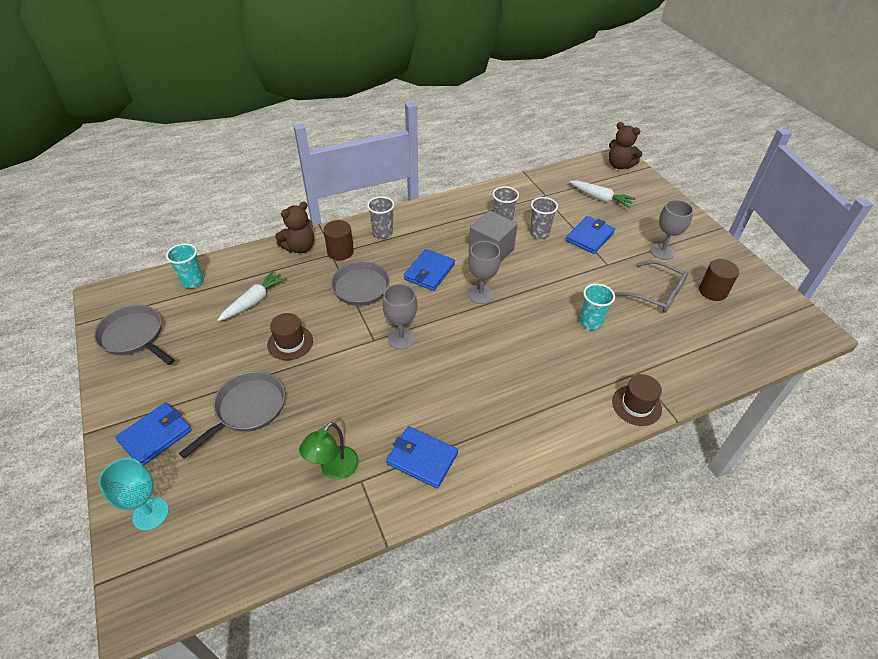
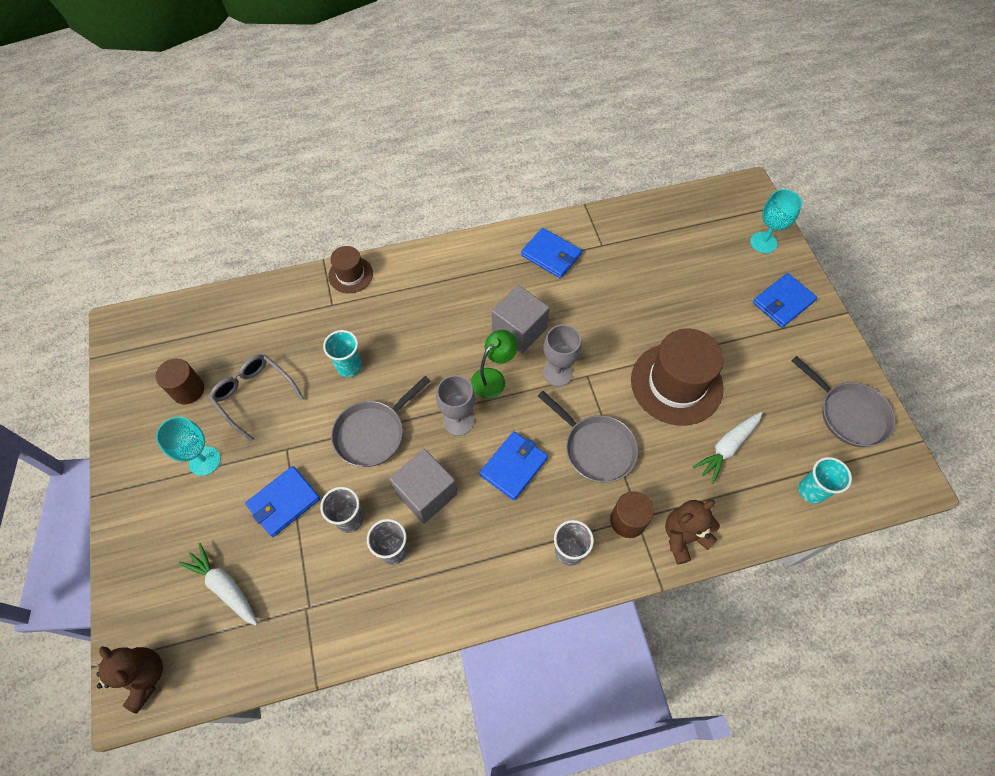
camera: 170 degrees left, 15 degrees up
grey pan [179,371,285,459] -> grey pan moved to [331,376,430,467]
brown hat [267,313,313,360] -> brown hat [631,329,723,425], size x1.90
green lamp [299,422,359,480] -> green lamp moved to [471,330,518,399]
grey goblet [651,200,694,260] -> turquoise goblet [156,417,221,476]
none -> grey cube [492,285,550,354]

